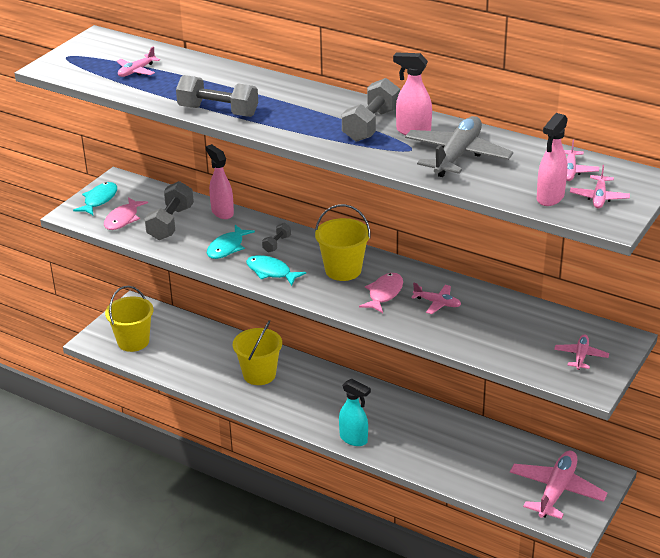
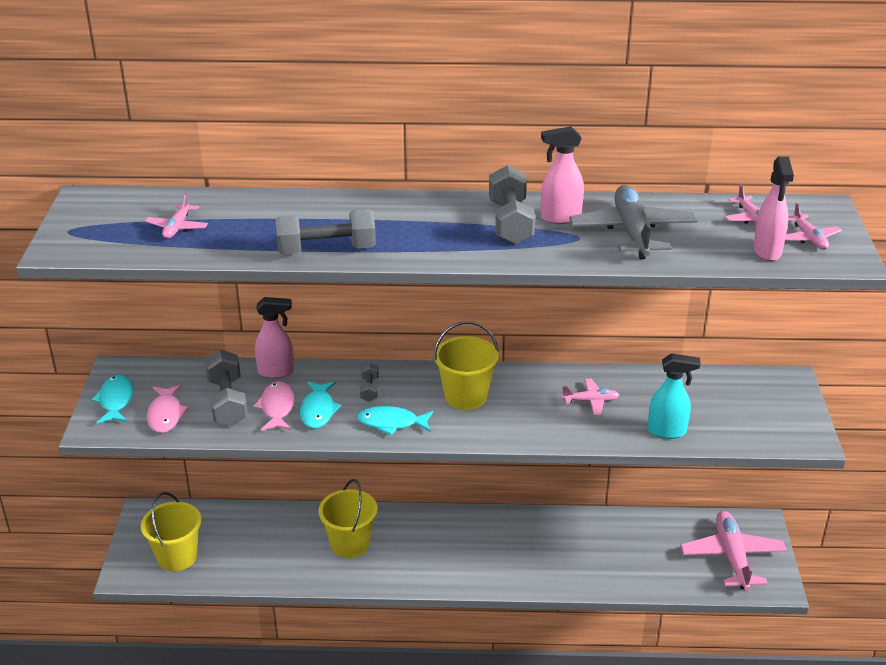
camera: 30 degrees left, 0 degrees up
pink spray bottle [206,144,234,219] -> pink spray bottle turned 150 degrees clockwise [255,297,294,378]
turquoise spray bottle [339,378,371,446] -> turquoise spray bottle moved to [648,353,700,439]
pink fish [359,273,403,313] -> pink fish moved to [253,381,294,431]
pink plane [554,334,609,370] -> none

